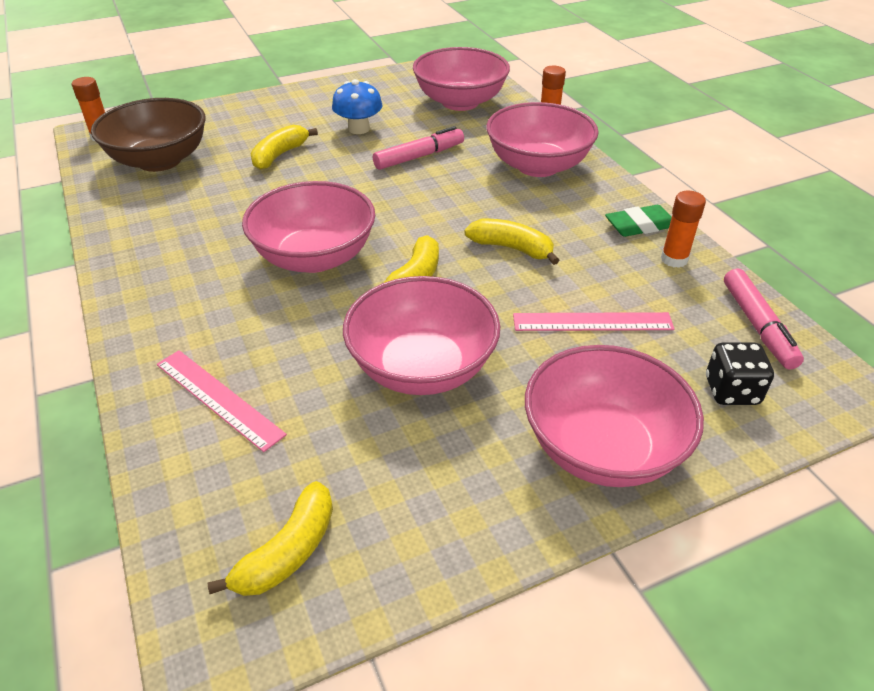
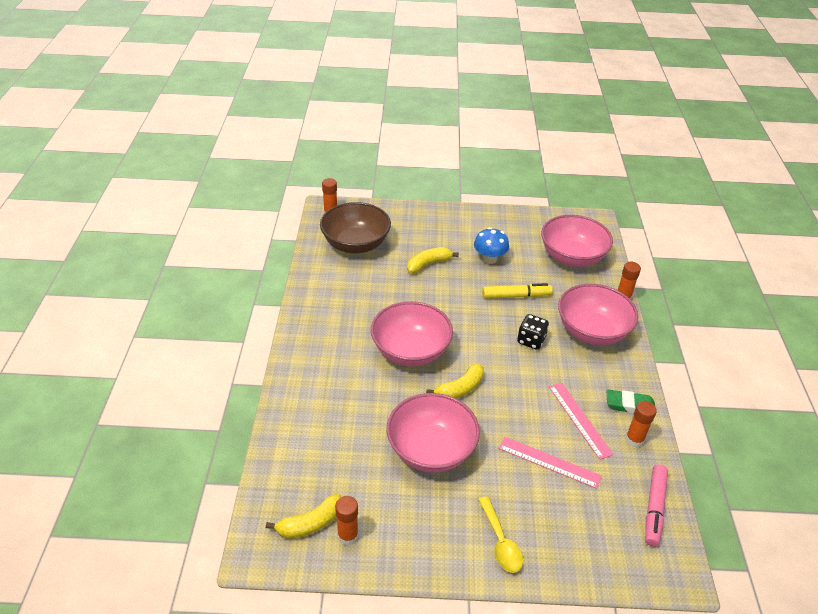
camera: 25 degrees right, 0 degrees up
pink ruler [157,350,287,452] -> pink ruler moved to [549,382,614,460]
pink marker [373,126,464,170] -> yellow marker [482,283,553,299]
yellow banana [464,219,559,265] -> none
pink bowl [525,345,704,487] -> yellow spoon [478,496,523,573]
black dice [706,343,774,405] -> black dice moved to [517,314,549,350]
none -> orange glue stick [335,496,359,545]

